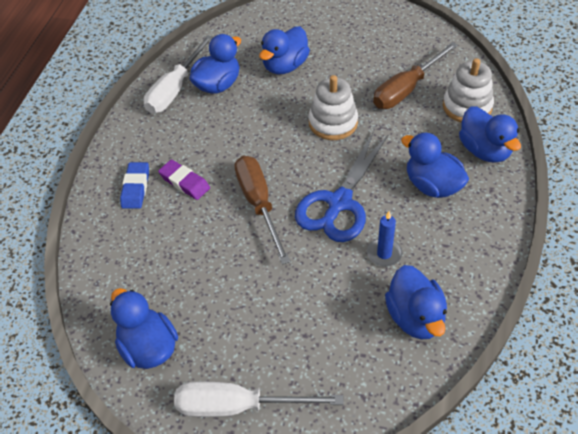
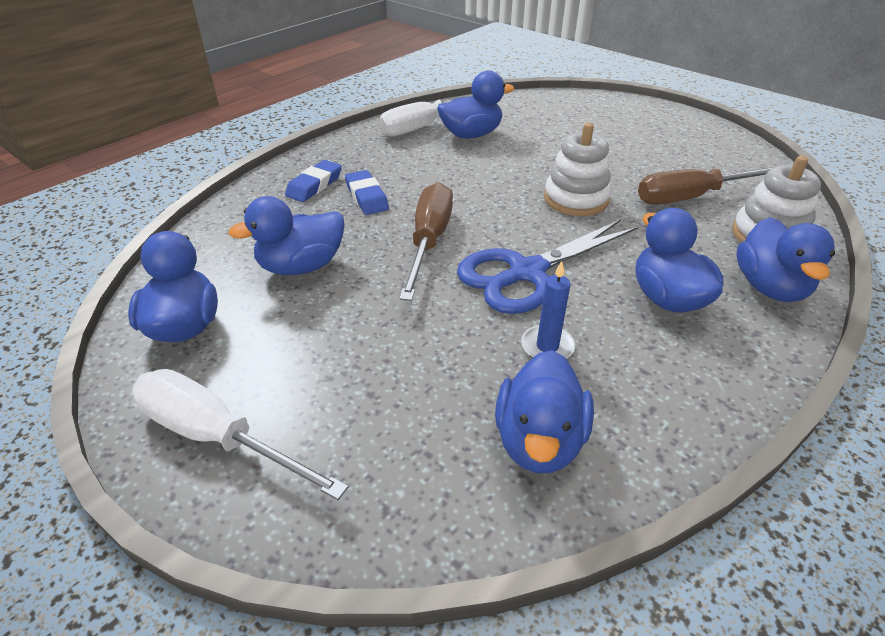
camera: 25 degrees right, 10 degrees down
purple eraser [158,160,210,200] -> blue eraser [345,170,389,215]
blue duck [259,26,310,74] -> blue duck moved to [228,196,345,275]

